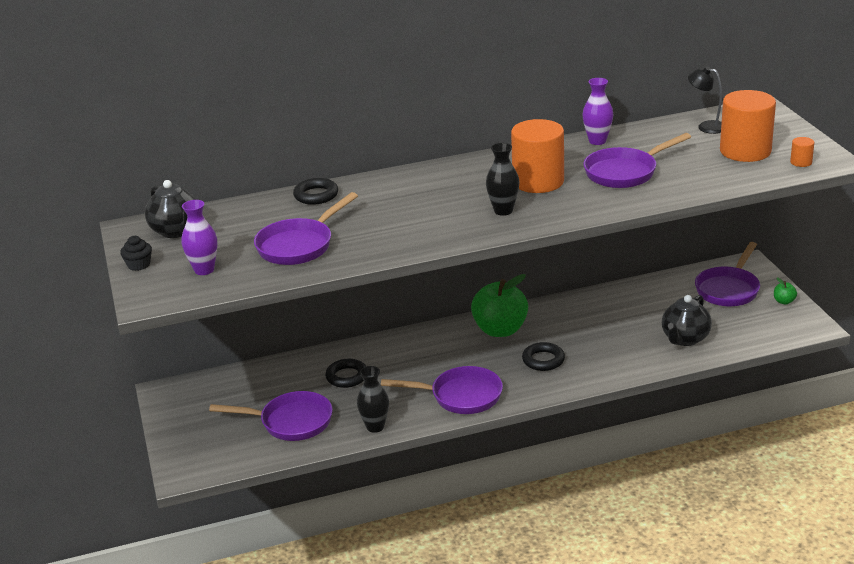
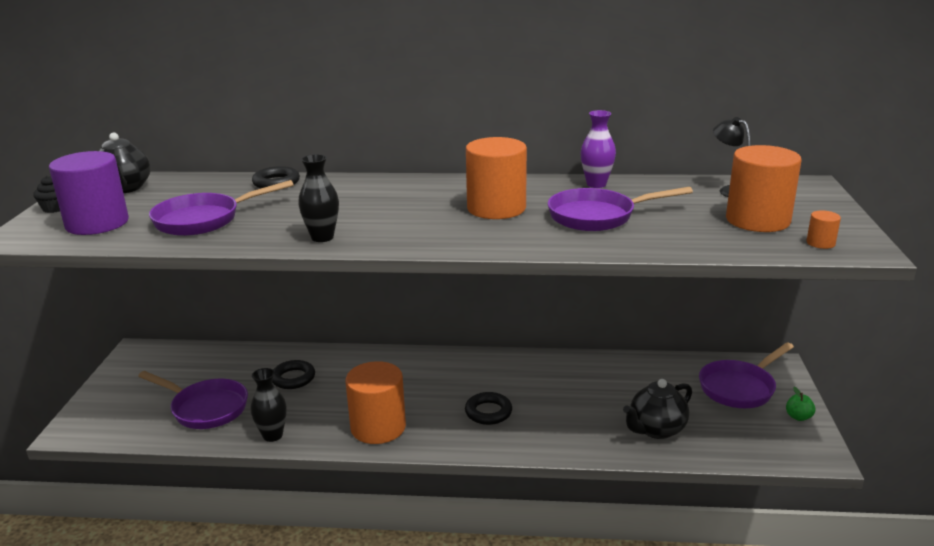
camera: 20 degrees right, 5 degrees down
purple vase [181,200,217,275] -> purple cylinder [49,151,129,235]
purple pan [381,366,503,414] -> orange cylinder [345,361,406,444]
green apple [471,274,528,337] -> none
black vase [486,143,520,216] -> black vase moved to [298,154,339,242]

